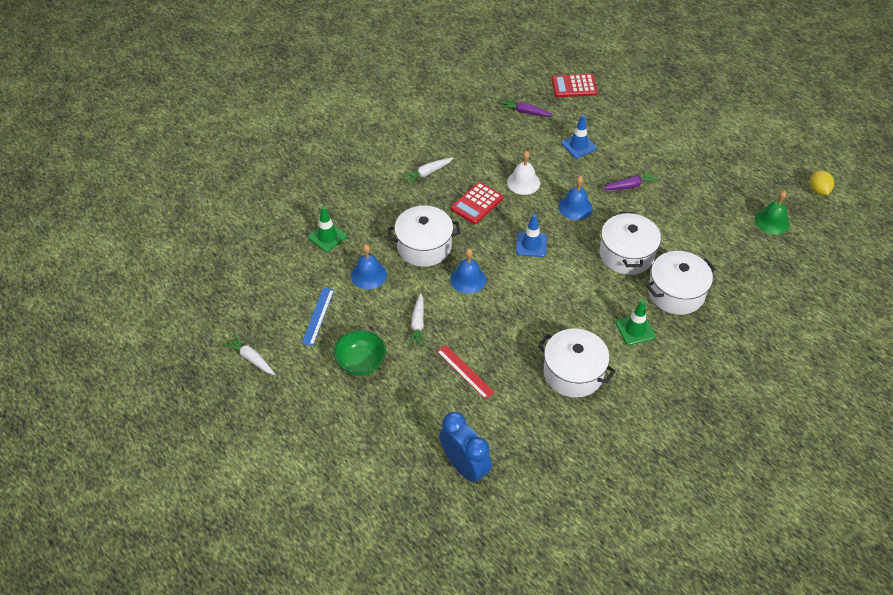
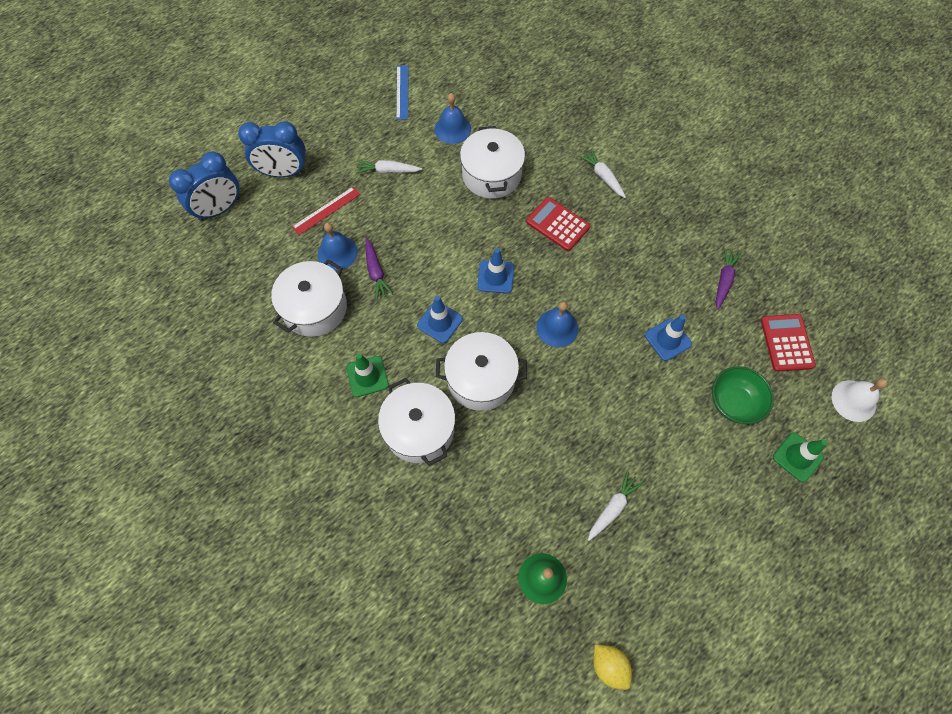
camera: 90 degrees right, 15 degrees up
white carrot [223,334,275,375] -> white carrot moved to [588,471,644,541]
blue ruler [301,288,334,346] -> blue ruler turned 75 degrees clockwise [396,65,408,120]
green traffic cone [308,206,347,252] -> green traffic cone moved to [773,432,828,482]
green bowl [334,330,386,376] -> green bowl moved to [712,366,774,424]
blue bell [450,249,486,294] -> blue bell moved to [318,222,358,270]
white bell [507,151,540,195] -> white bell moved to [832,378,888,422]
purple carrot [603,171,658,190] -> purple carrot moved to [366,238,393,300]
yellow lemon [810,170,834,195] -> yellow lemon turned 60 degrees clockwise [593,644,632,690]
none -> blue clock [238,121,306,177]
none -> blue traffic cone [417,296,463,343]

